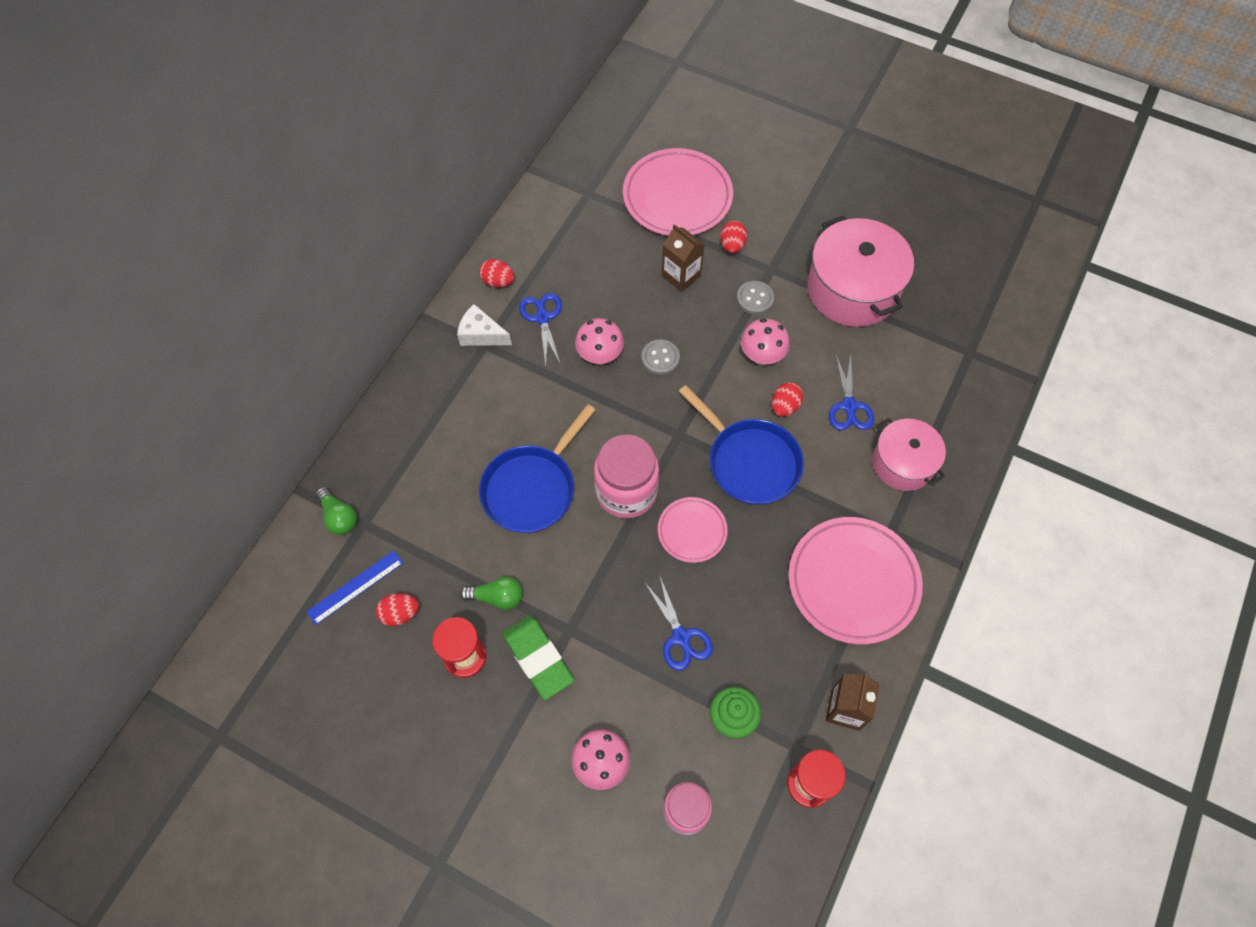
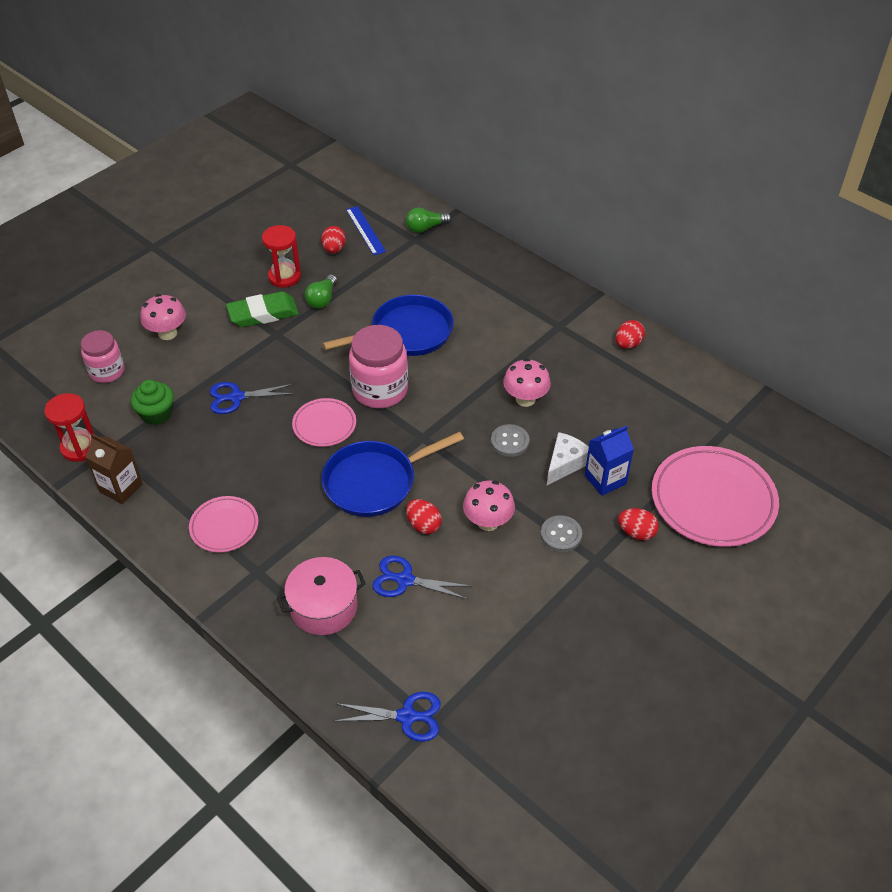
camera: 105 degrees right, 15 degrees down
white cheese [457,304,512,346] -> white cheese moved to [547,432,589,485]
blue pan [479,404,595,533] -> blue pan turned 105 degrees clockwise [323,295,454,356]
blue scissors [519,293,562,365] -> blue scissors moved to [335,692,441,742]
brown carton [662,224,705,292] -> blue carton [585,426,634,496]
pink plate [788,517,923,644] -> pink plate [189,496,258,553], size x0.54
pink pot [807,216,914,327] -> none

